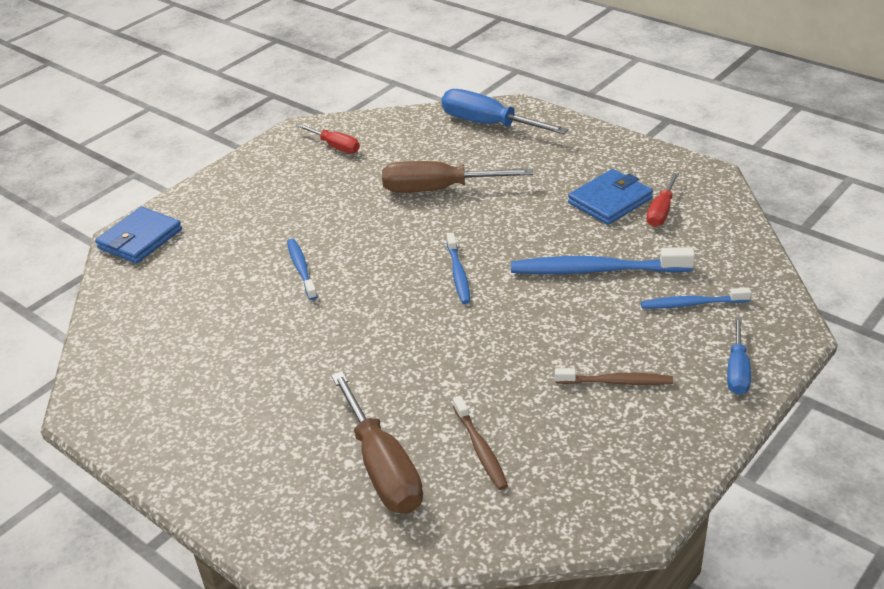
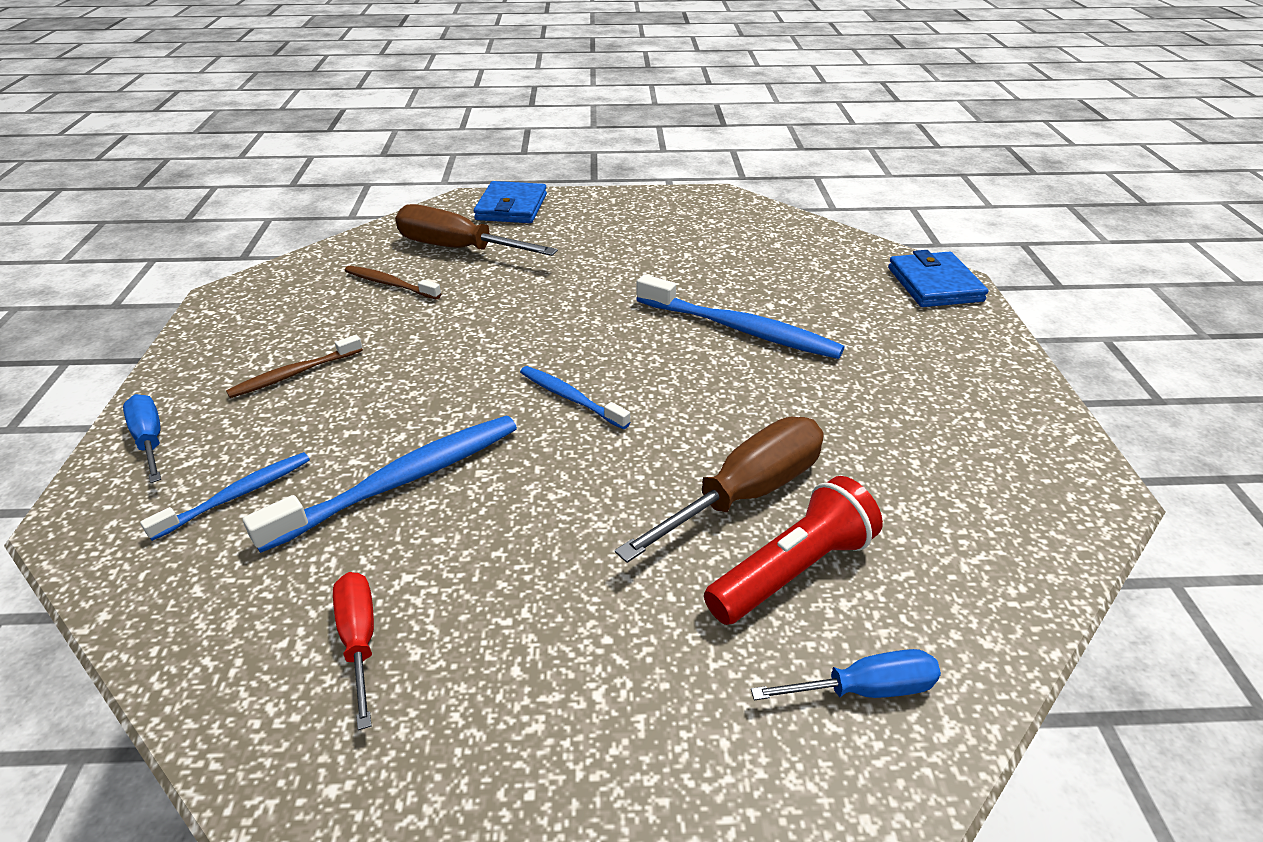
camera: 135 degrees right, 0 degrees up
blue toothbrush [287,238,317,300] -> blue toothbrush [636,274,845,359], size x1.74
red screwdriver [297,124,360,153] -> none
blue screwdriver [441,89,568,134] -> blue screwdriver [751,649,941,700], size x0.57
blue wallet [568,169,653,225] -> blue wallet moved to [474,181,547,223]
none -> red flashlight [704,476,883,625]

